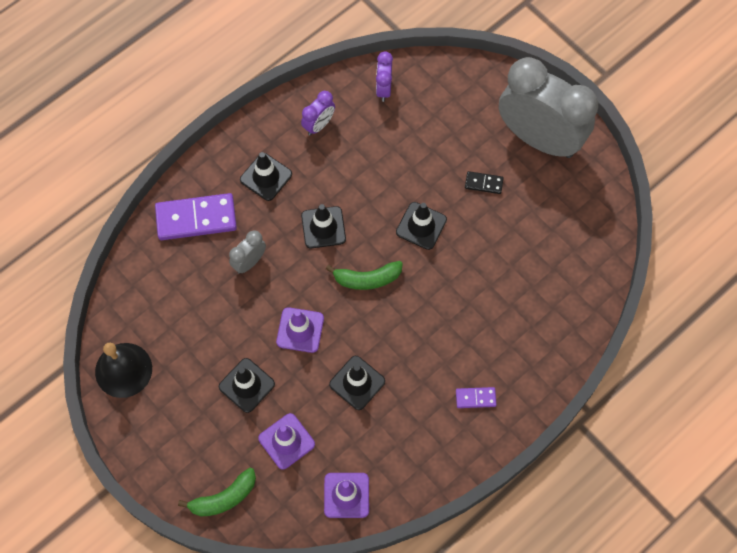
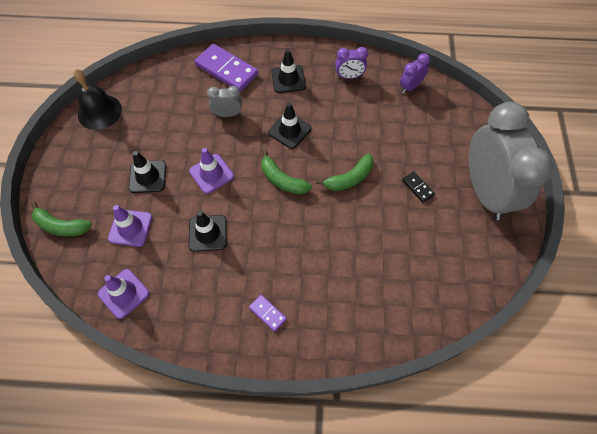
camera: 45 degrees right, 5 degrees down
black traffic cone [396,202,447,250] -> green banana [316,154,373,191]

